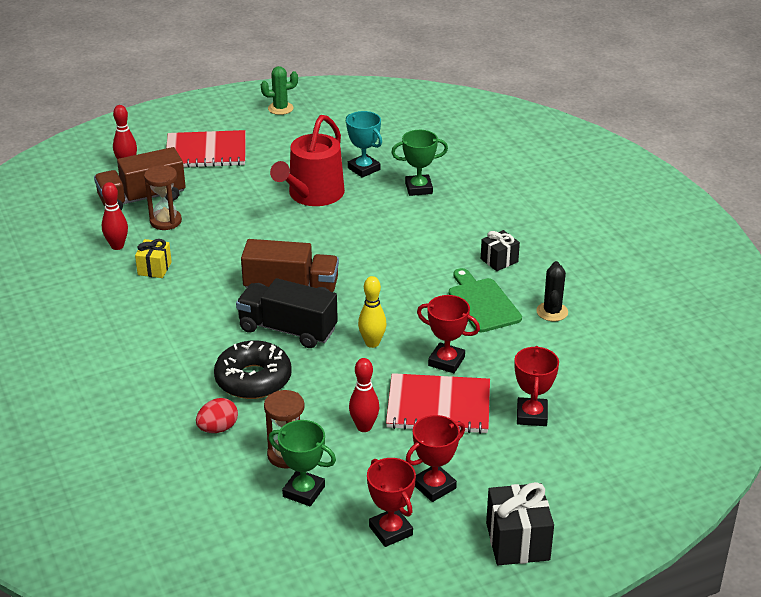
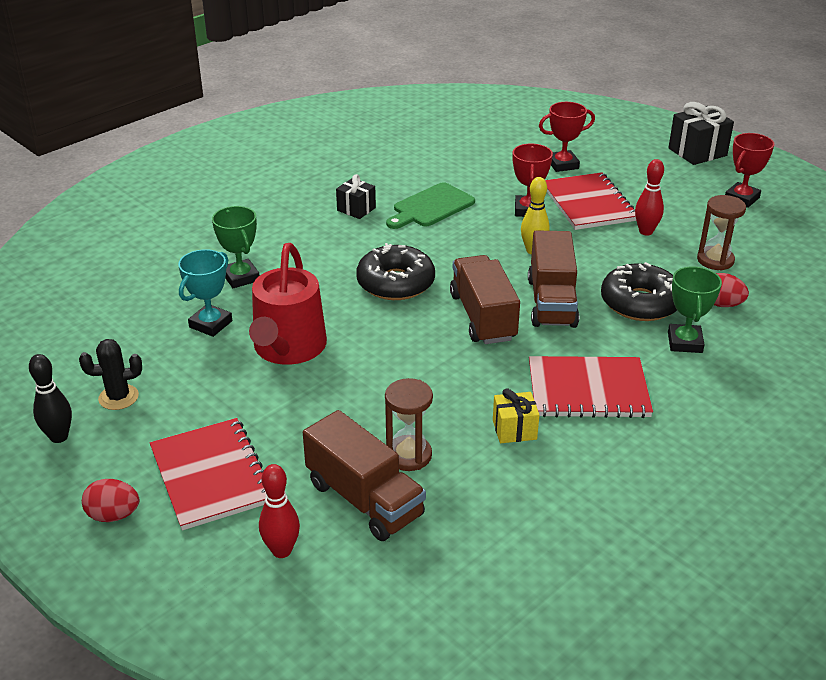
camera: 110 degrees left, 0 degrees up
red bowling pin [102,182,128,250] -> none
black truck [236,278,338,348] -> brown truck [528,230,579,328]
green cactus [261,66,298,115] -> black bowling pin [29,354,72,443]
green trophy [269,420,336,506] -> green trophy moved to [668,266,722,353]
red watering can [270,115,345,206] -> red watering can turned 90 degrees clockwise [249,243,327,365]
red trophy [406,415,465,502] -> none
black cactus [536,261,568,321] -> black cactus moved to [79,339,142,410]
none -> red egg [82,479,140,522]
none -> black donut [356,243,435,300]
none -> red notebook [529,356,653,418]

